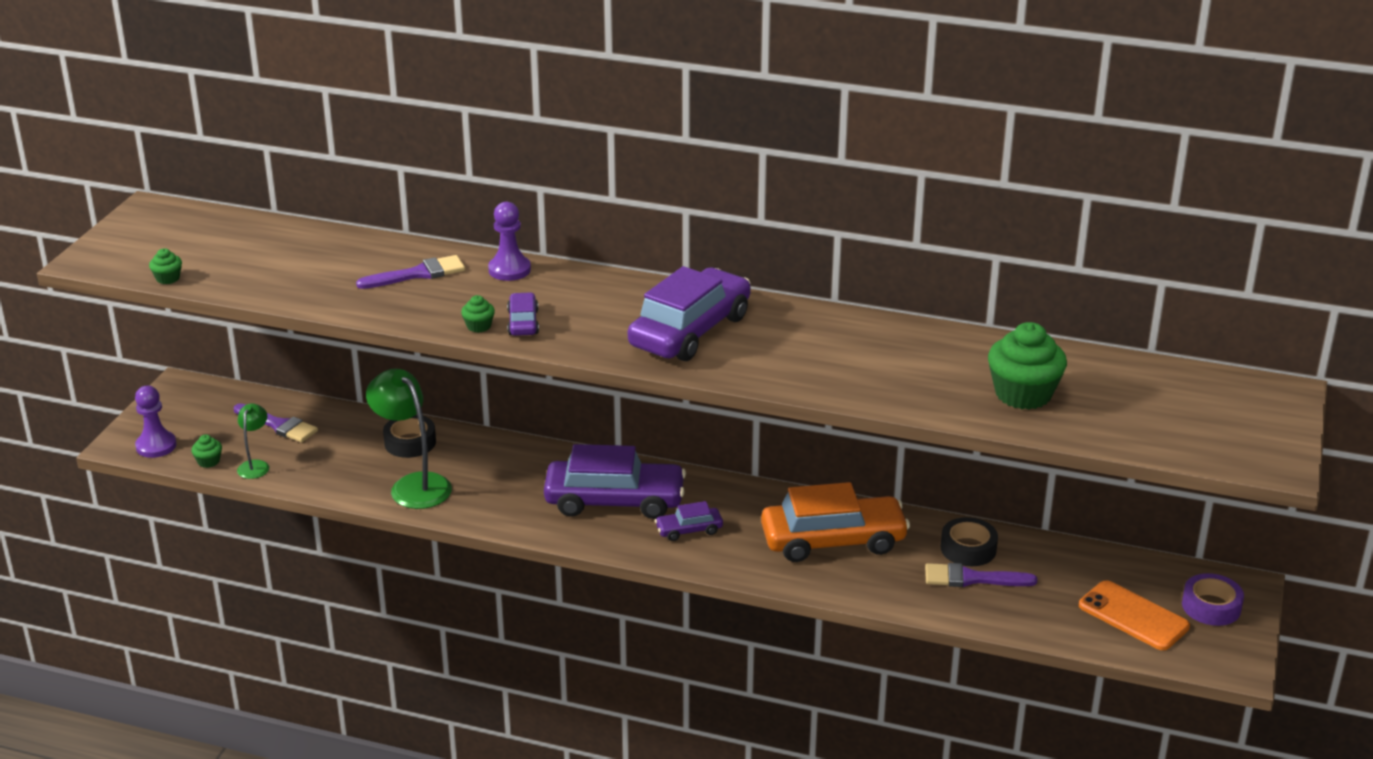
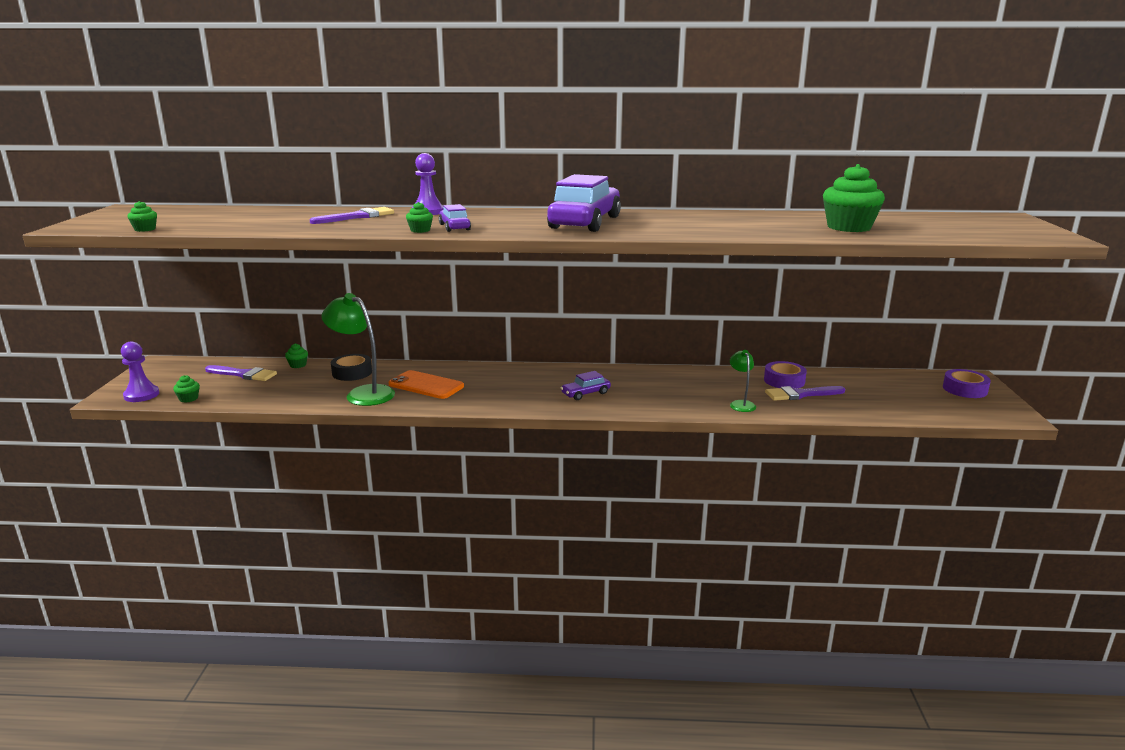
camera: 15 degrees left, 10 degrees down
green lamp [237,404,269,479] -> green lamp moved to [730,350,756,412]
purple car [544,444,686,519] -> none
orange car [761,482,910,562] -> none
black tape [941,517,998,566] -> purple tape [764,361,807,388]
orange phone [1079,580,1190,650] -> orange phone moved to [389,370,464,399]
none -> green cupcake [285,343,308,368]

